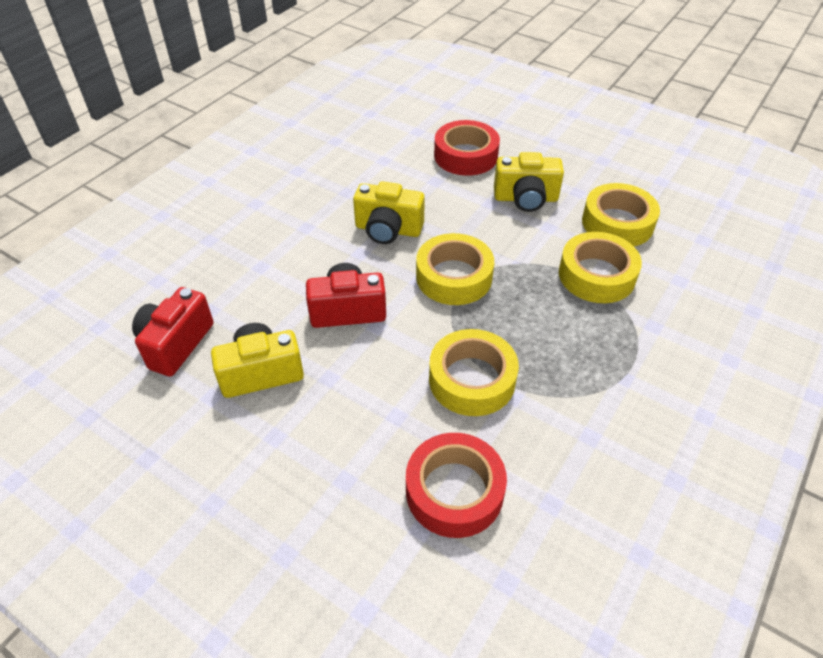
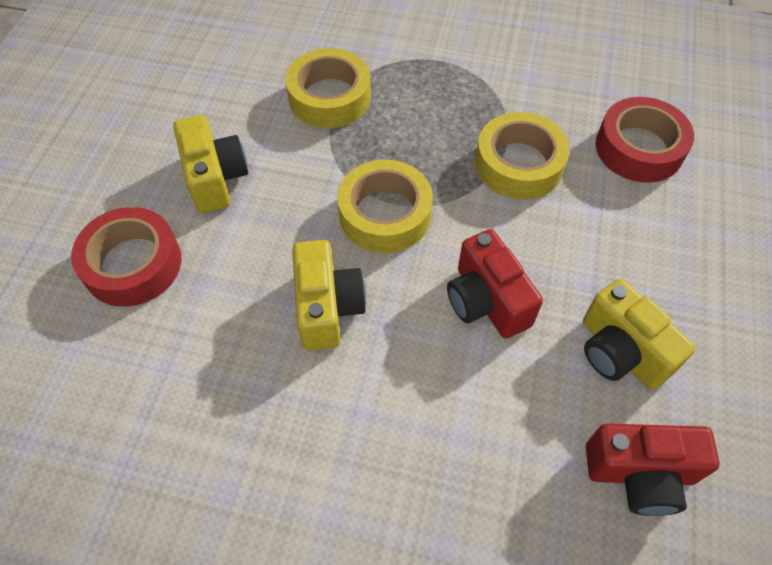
camera: 110 degrees left, 10 degrees up
yellow tape [582,183,660,246] -> none

